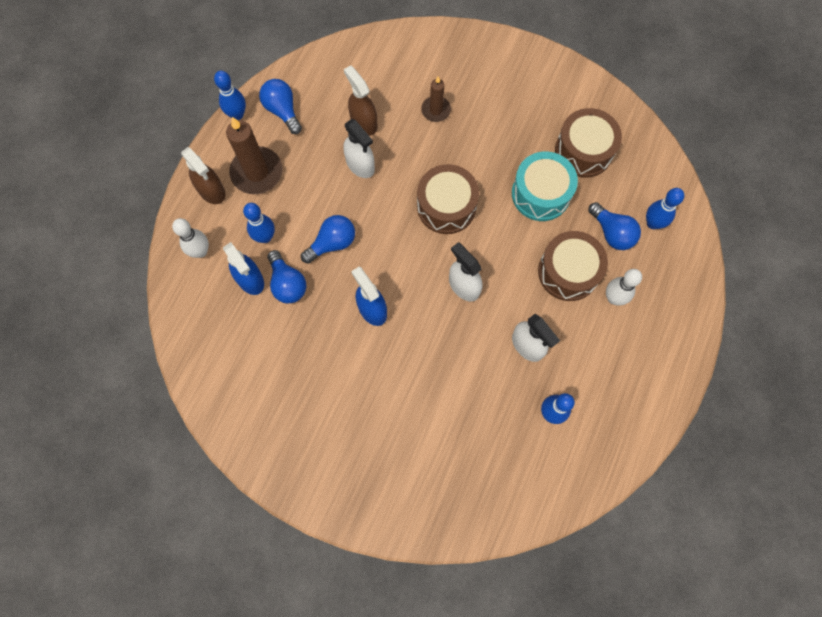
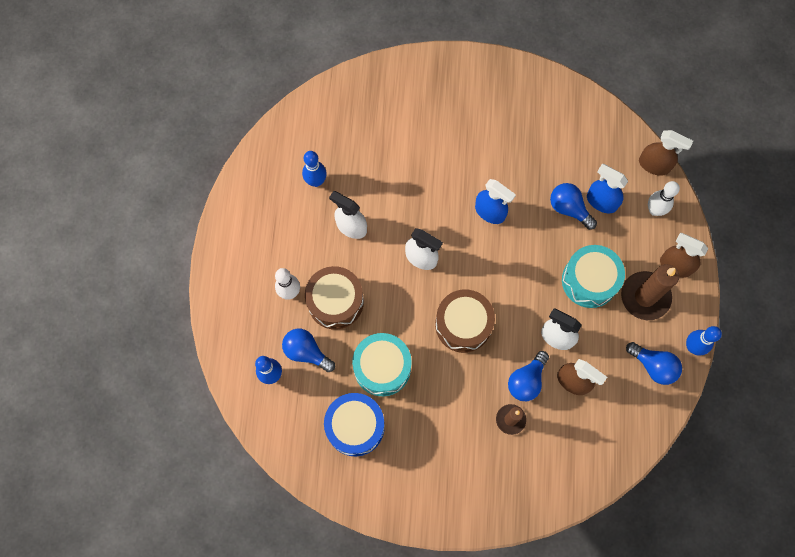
camera: 160 degrees right, 0 degrees up
blue bowling pin [243,203,275,243] -> none
blue light bulb [301,215,355,264] -> blue light bulb moved to [508,351,549,401]
brown drum [555,108,622,178] -> blue drum [324,393,385,456]
none -> turquoise drum [562,245,625,308]
none -> brown spray bottle [639,130,693,176]

